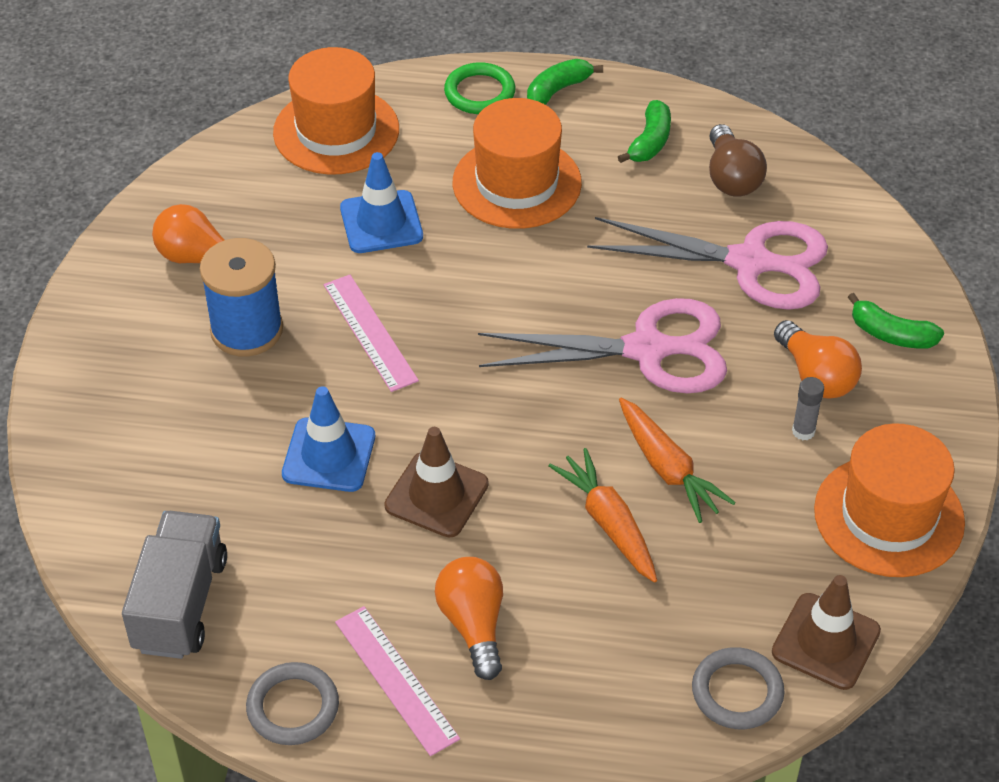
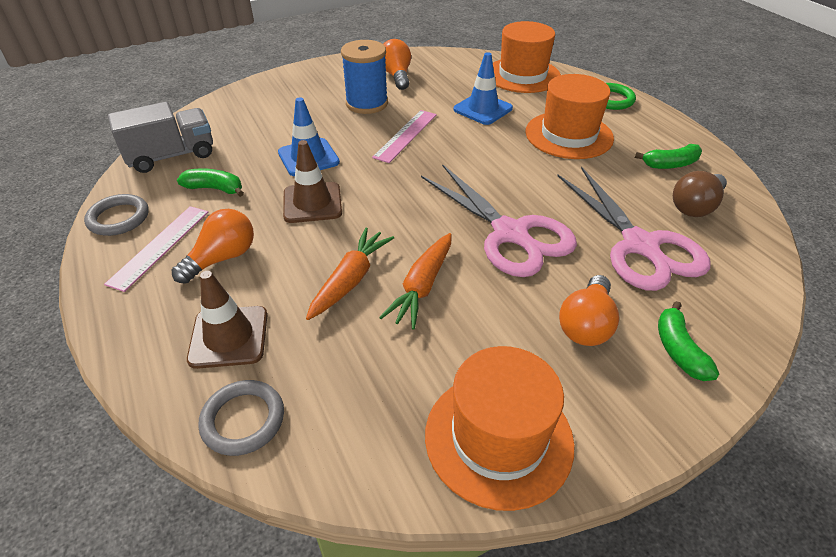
camera: 55 degrees right, 5 degrees down
green banana [527,59,603,105] -> green banana moved to [177,169,244,197]
brown traffic cone [772,575,881,690] -> brown traffic cone moved to [187,271,267,369]
grey glue stick [792,377,824,440] -> none

